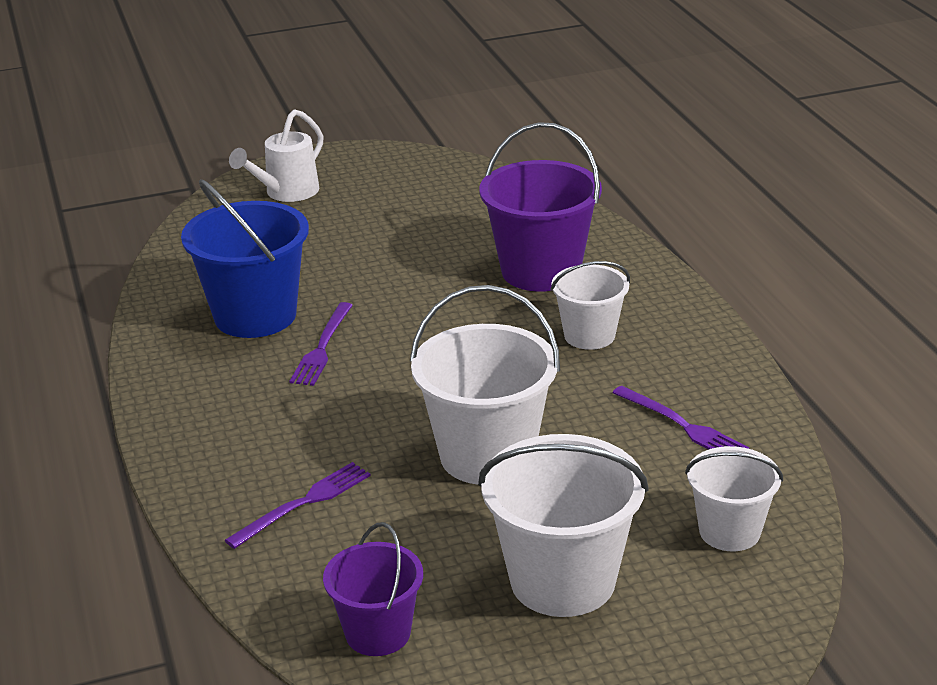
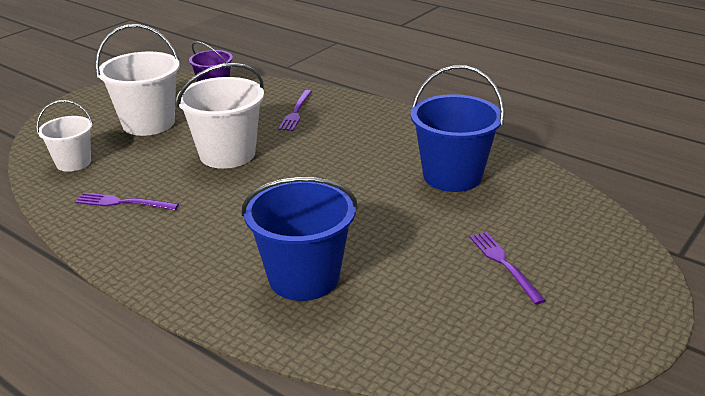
camera: 145 degrees right, 0 degrees up
white watering can [229,109,324,202] -> none
purple fork [289,302,353,386] -> purple fork moved to [470,232,546,305]
purple bucket [479,122,602,292] -> blue bucket [242,177,358,301]
white bucket [551,261,630,350] -> none

